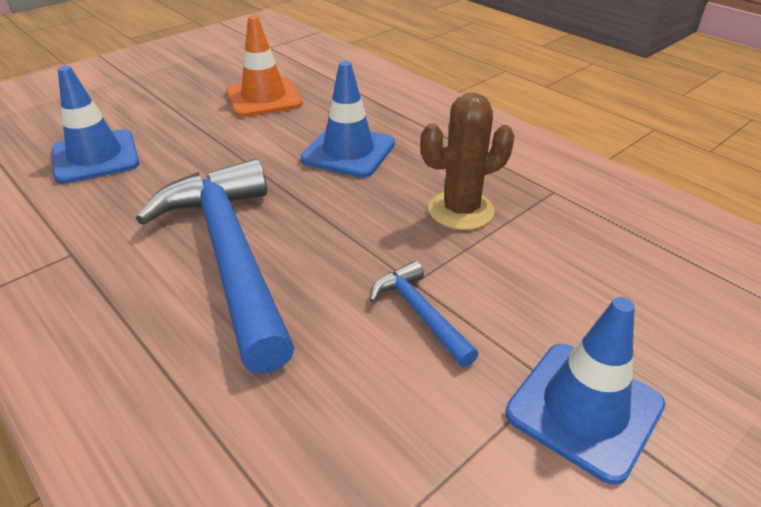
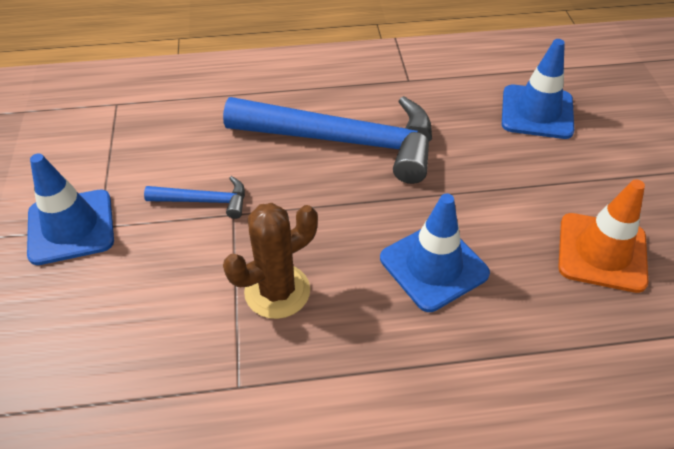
camera: 125 degrees right, 10 degrees up
brown cactus [420,93,515,230] -> brown cactus turned 45 degrees clockwise [223,203,318,319]

